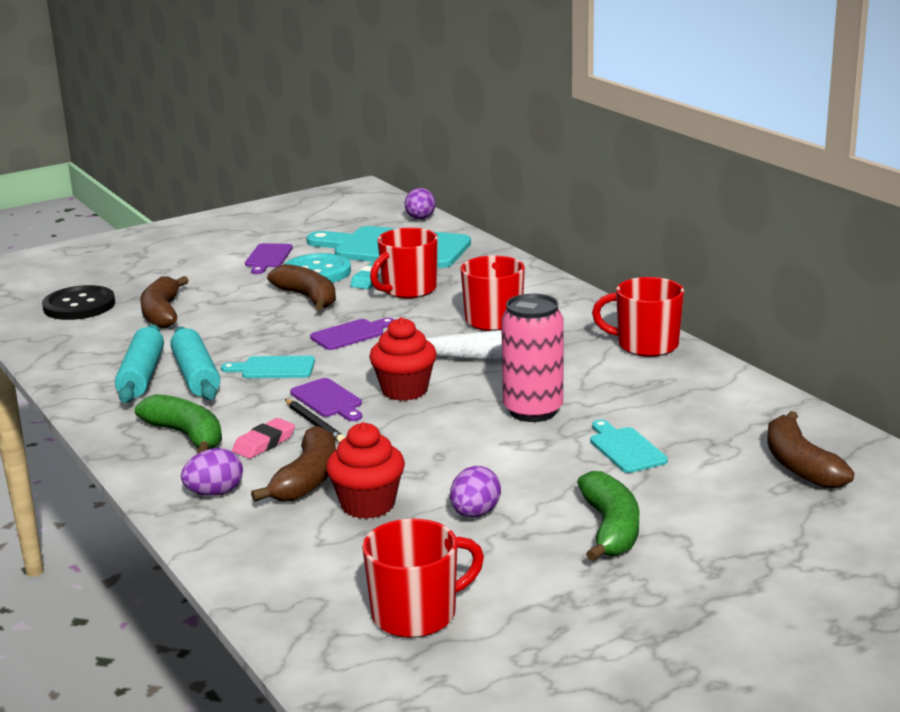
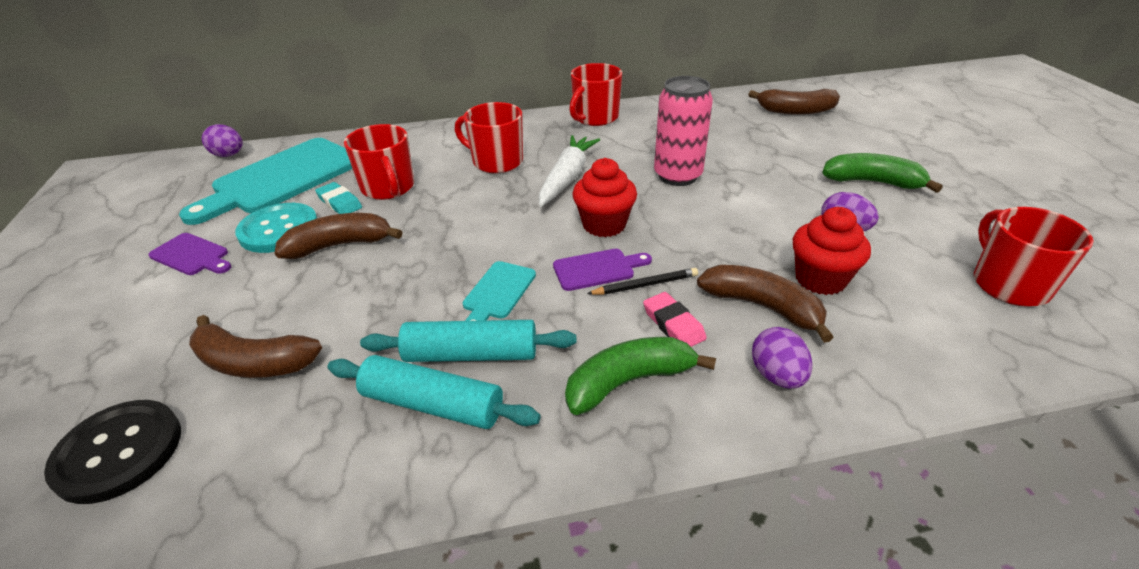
camera: 70 degrees left, 15 degrees up
purple cutting board [310,318,394,350] -> none
turquoise cutting board [590,420,668,473] -> none

